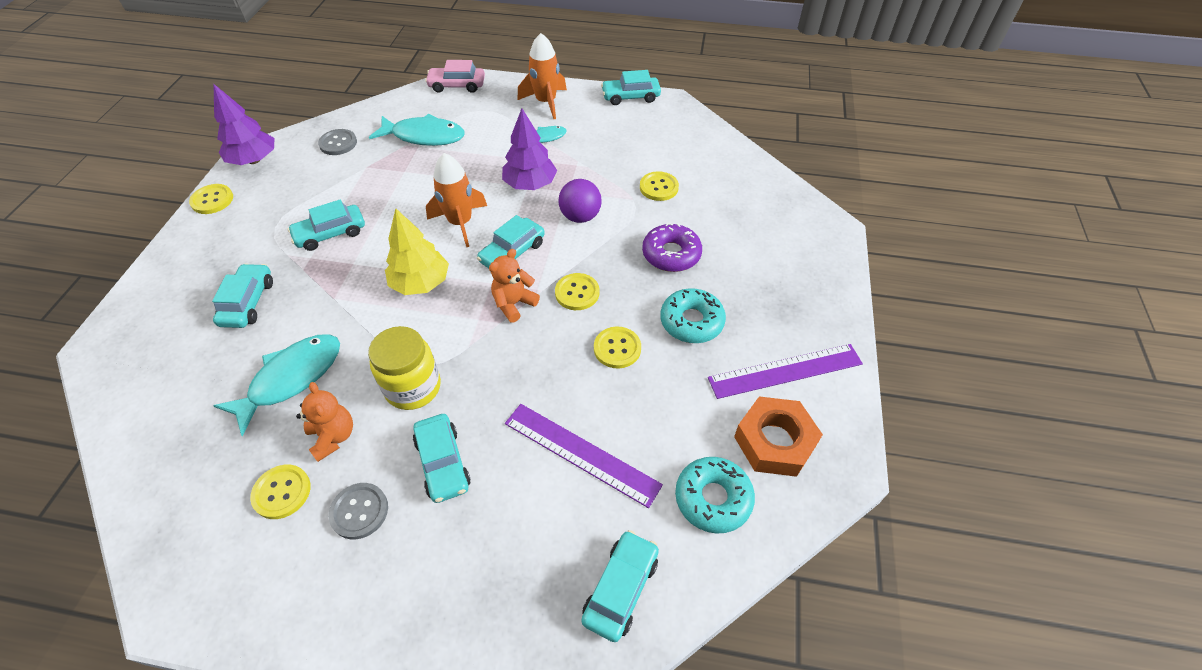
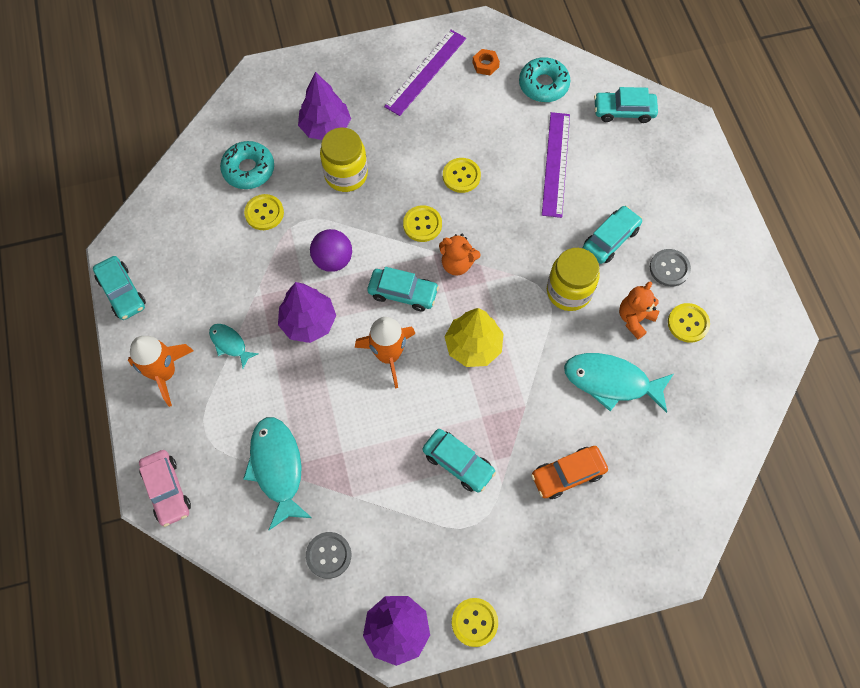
camera: 115 degrees left, 15 degrees up
turquoise car [212,263,273,328] -> orange car [531,446,608,499]
purple donut [642,223,702,272] -> yellow jar [320,127,368,192]
turquoise donut [660,288,726,343] -> turquoise donut moved to [220,141,274,189]
purple ruler [708,344,863,399] -> purple ruler turned 75 degrees clockwise [384,30,466,116]
orange nut [734,397,823,477] -> orange nut [472,49,500,75], size x0.49
none -> purple tree [298,72,351,140]

